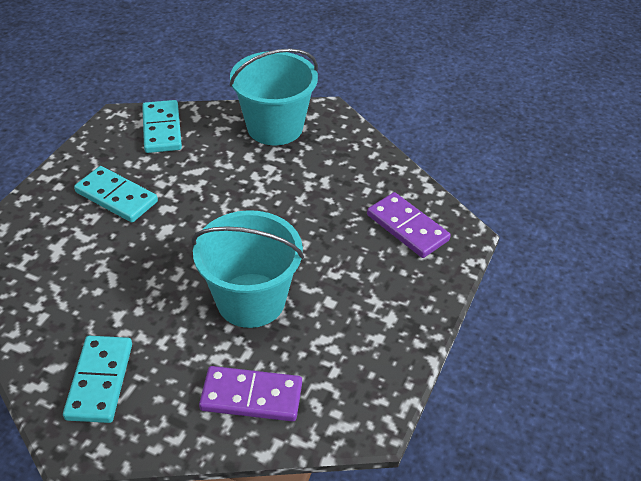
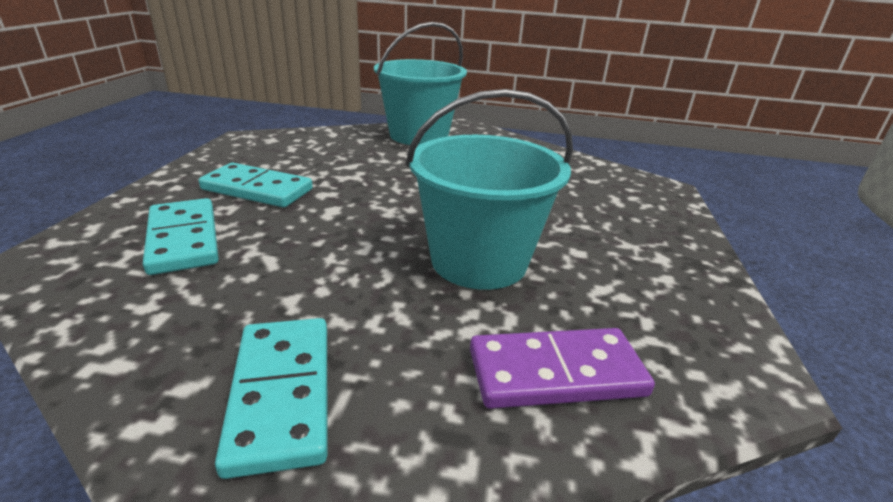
camera: 15 degrees left, 15 degrees down
turquoise domino [142,100,182,153] -> turquoise domino moved to [143,198,219,275]
purple domino [367,192,451,258] -> none

